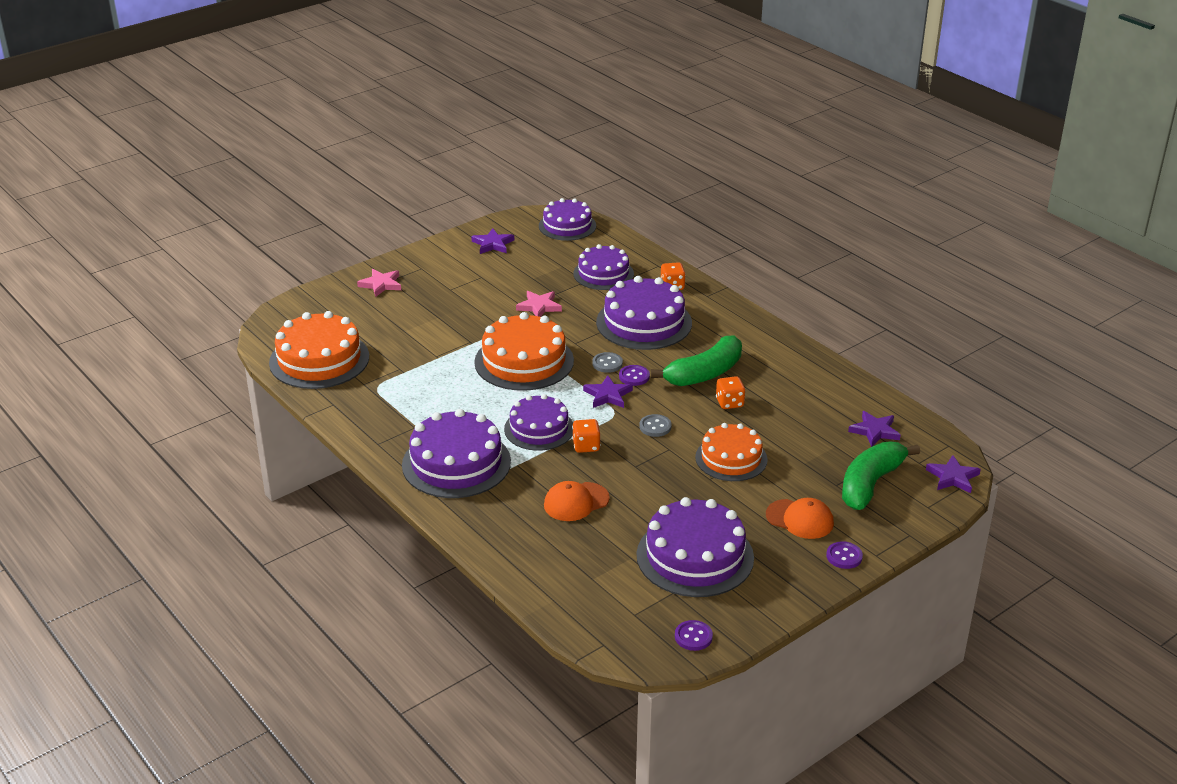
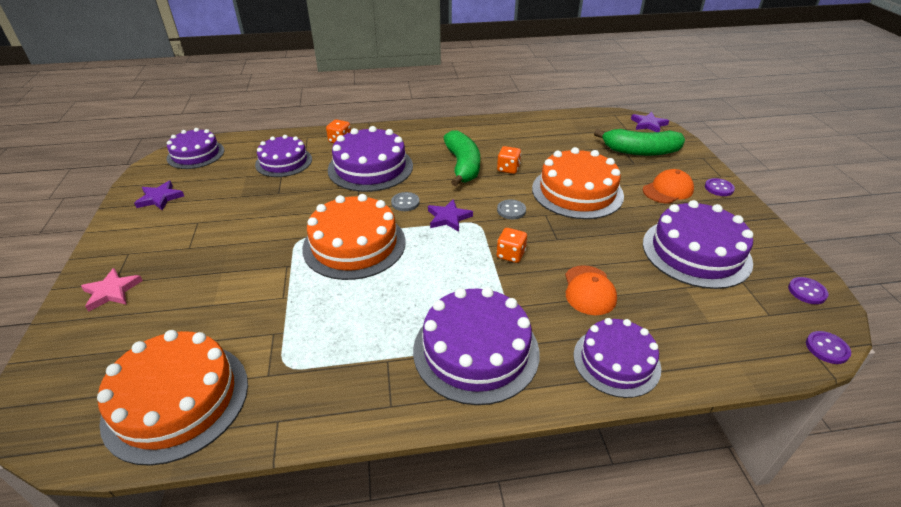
camera: 60 degrees left, 5 degrees up
purple cake [504,394,573,451] -> purple cake moved to [573,318,661,398]
pink star [516,291,562,317] -> none
purple button [619,365,650,386] -> purple button moved to [806,331,851,364]
orange cake [695,423,768,481] -> orange cake [532,147,624,219], size x1.51
green banana [842,441,920,510] -> green banana turned 60 degrees counterclockwise [594,129,685,156]
purple star [848,411,901,447] -> none

